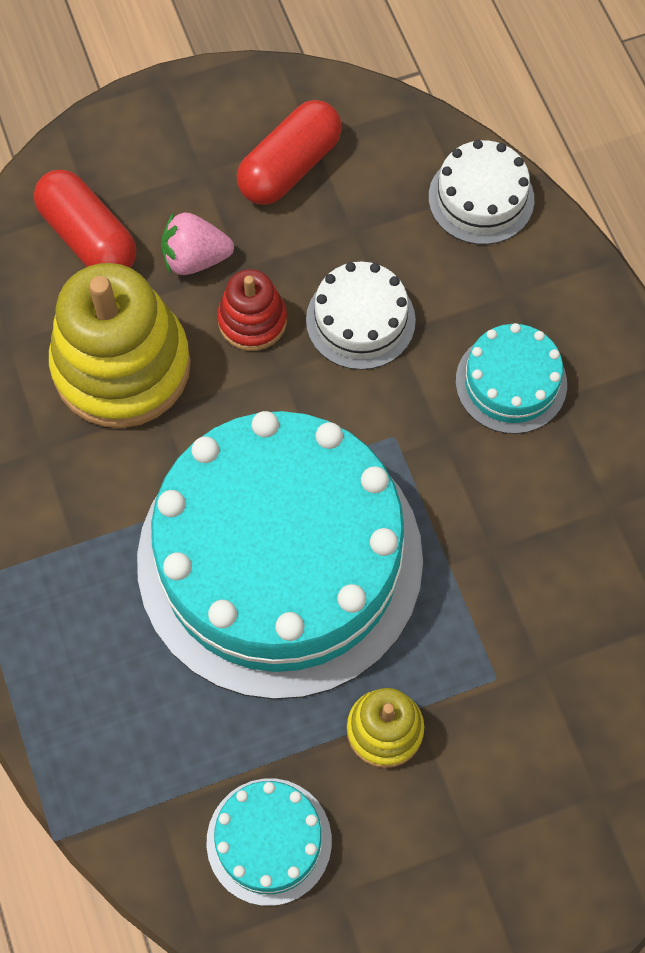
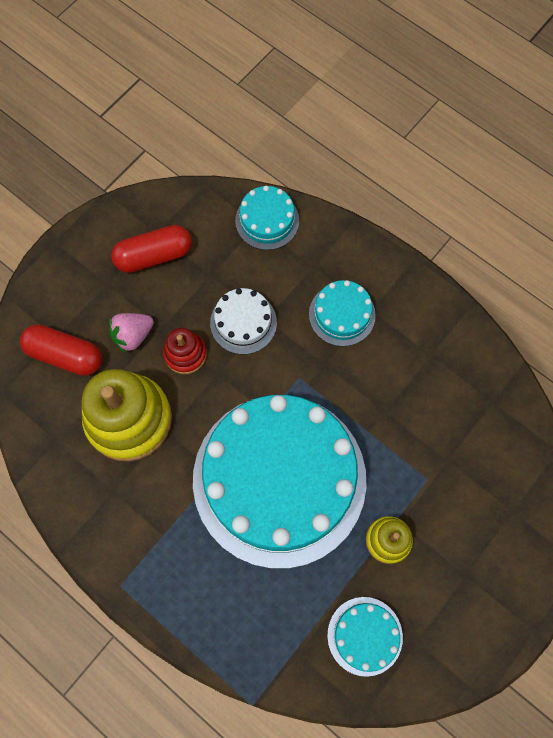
camera: 30 degrees left, 5 degrees up
red capsule [237,100,342,205] -> red capsule turned 60 degrees clockwise [111,225,192,273]
white cake [429,140,534,245] -> turquoise cake [235,186,299,250]

